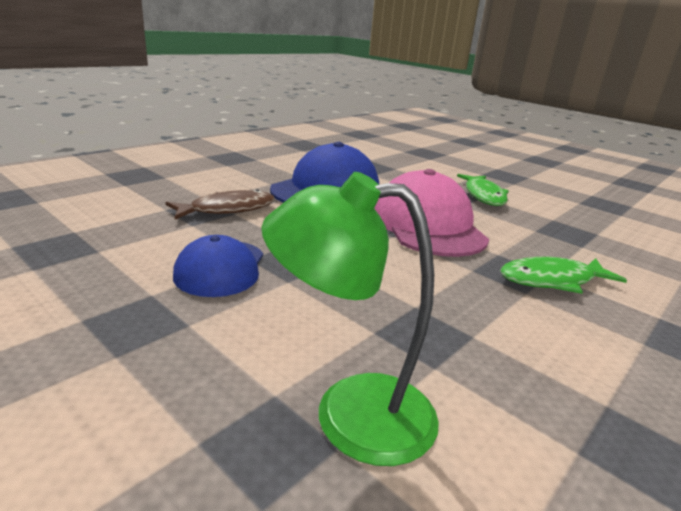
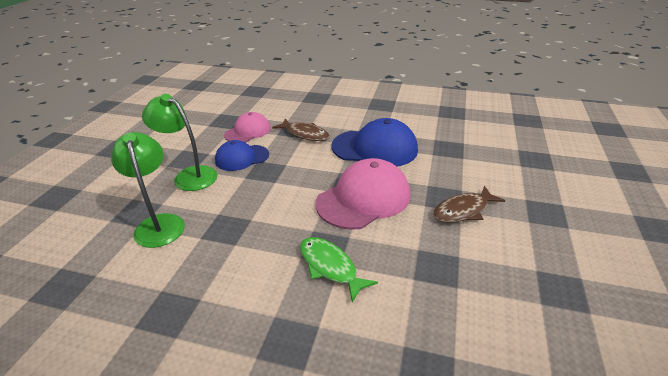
camera: 65 degrees right, 10 degrees up
green fish [457,174,509,206] -> brown fish [433,186,505,223]
none -> green lamp [142,94,218,191]
none -> pink cap [224,112,271,143]

